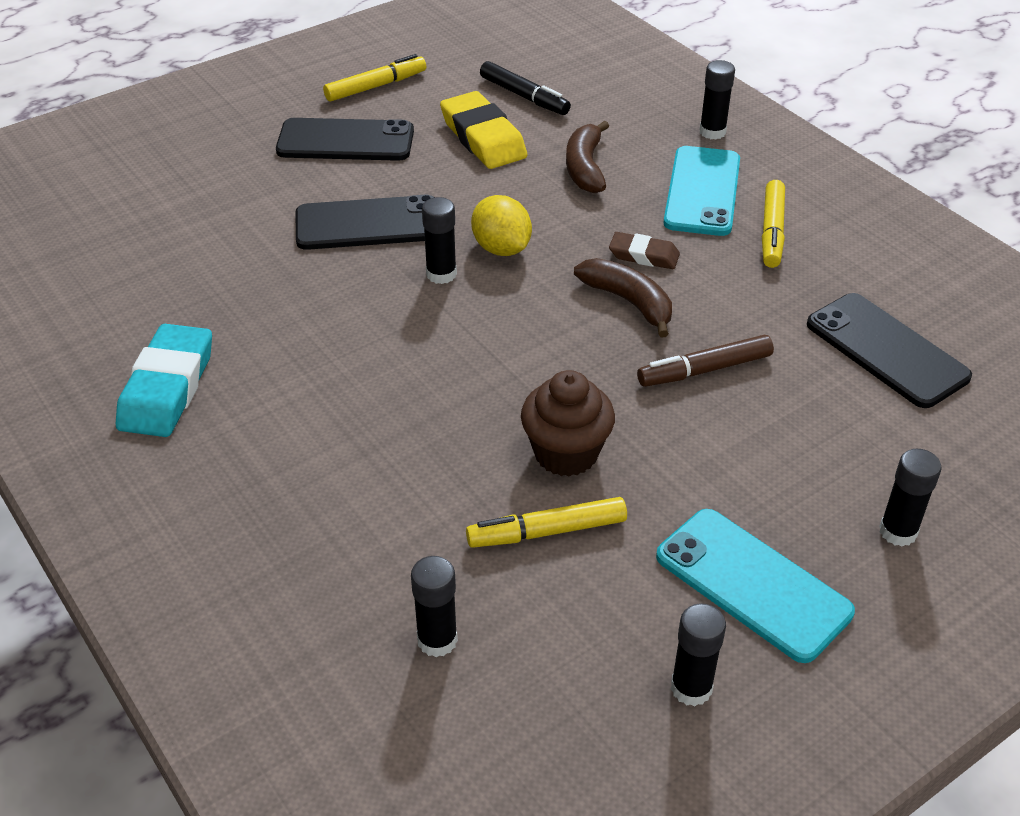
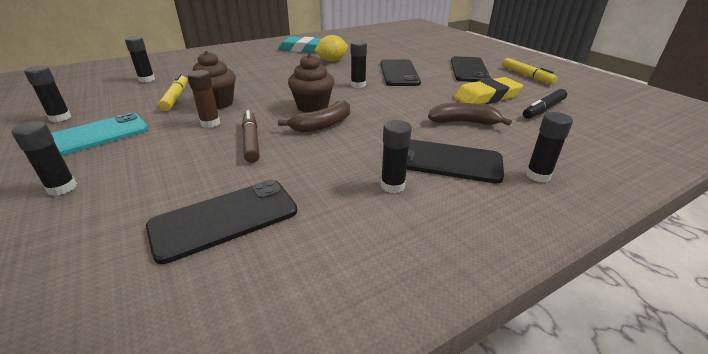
camera: 95 degrees right, 10 degrees down
yellow lemon [471,195,532,256] -> yellow lemon moved to [314,35,348,62]
brown eraser [609,232,680,269] -> none
turquoise phone [663,146,740,236] -> black phone [406,139,504,184]
yellow marker [762,180,785,268] -> black glue stick [381,120,412,193]
none -> brown glue stick [188,70,220,128]
none -> brown cupcake [288,54,334,113]

